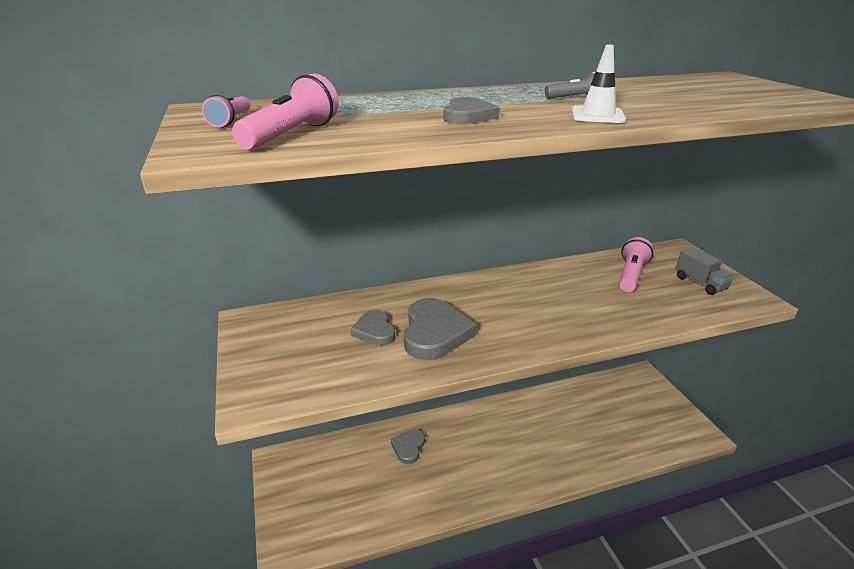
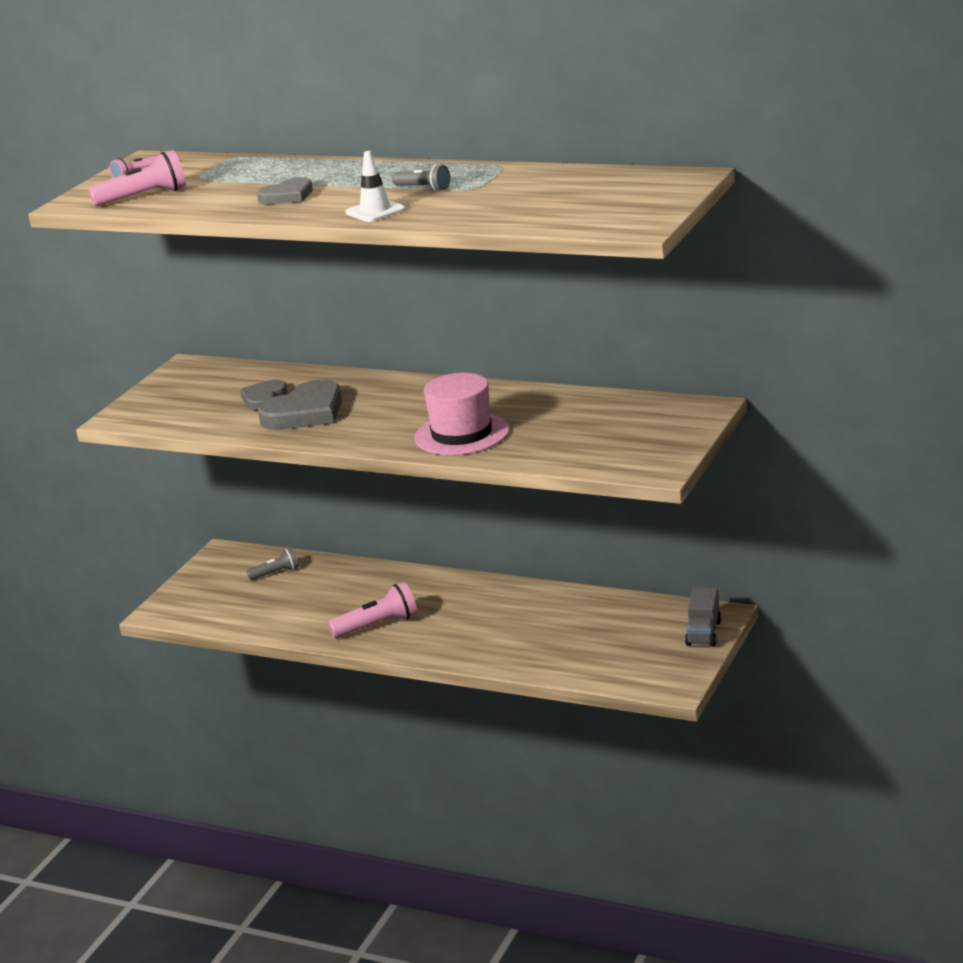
camera: 45 degrees right, 5 degrees down
grey heart [391,429,425,464] -> none
pink flashlight [619,237,653,292] -> pink flashlight moved to [328,582,417,638]
grey truck [676,247,735,295] -> grey truck moved to [685,588,721,646]
none -> grey flashlight [247,548,299,580]
none -> pink hat [414,373,509,455]

